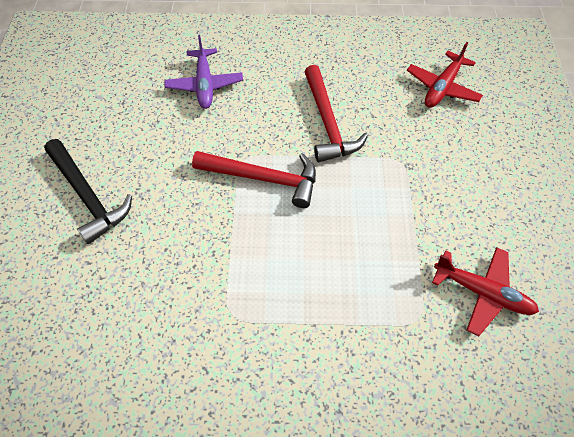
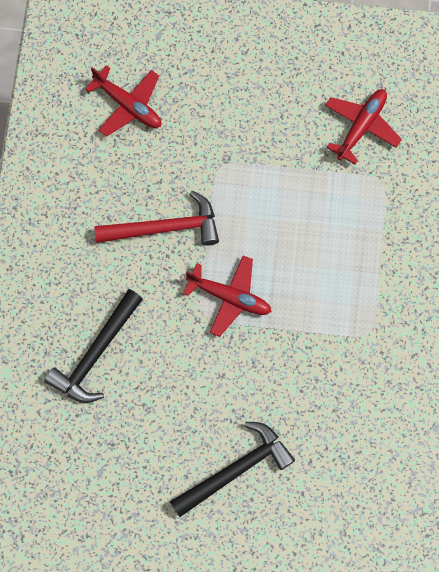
camera: 85 degrees left, 15 degrees up
purple plane [165,35,243,109] -> black hammer [44,289,143,403]
red hammer [192,151,316,208] -> red plane [183,255,272,337]

